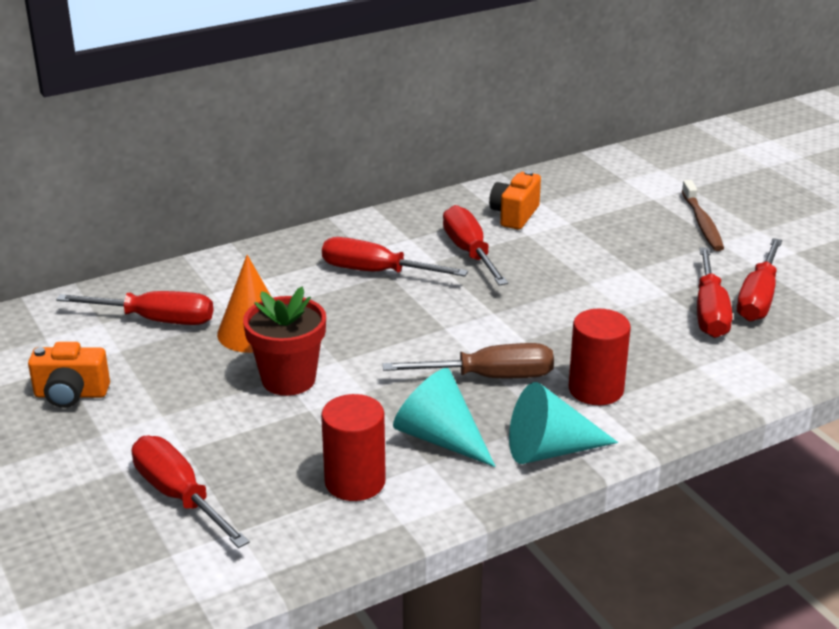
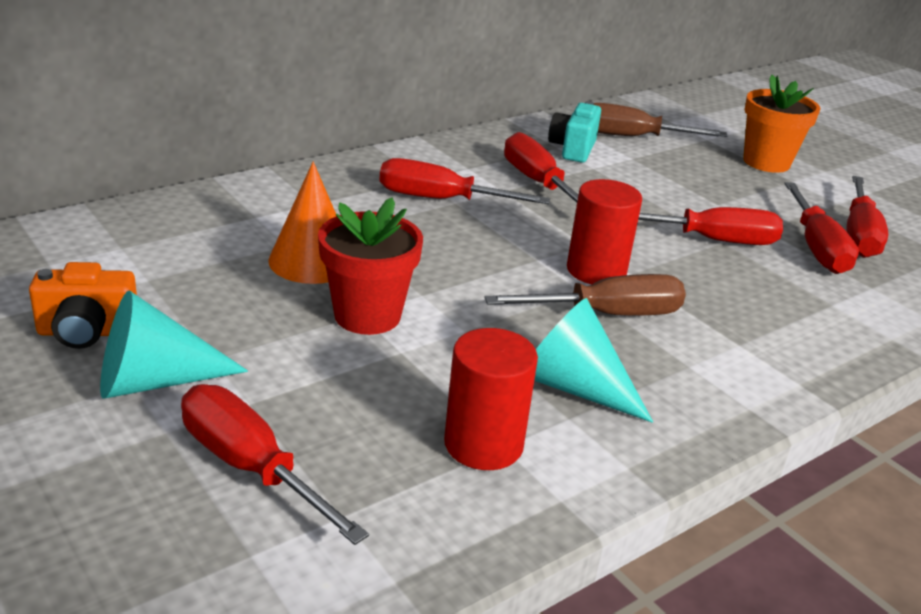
camera: 10 degrees left, 0 degrees up
red screwdriver [56,291,213,325] -> red screwdriver moved to [638,207,783,245]
orange camera [489,170,541,230] -> turquoise camera [548,101,601,163]
turquoise cone [509,382,618,464] -> turquoise cone moved to [100,290,248,399]
red cylinder [569,309,631,405] -> red cylinder moved to [567,179,642,284]
brown toothbrush [682,180,724,251] -> orange flower pot [743,75,820,173]
none -> brown screwdriver [594,103,727,137]

